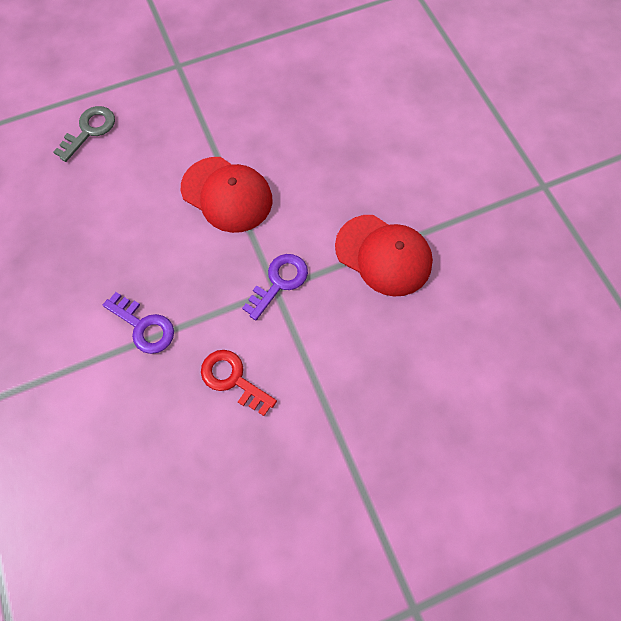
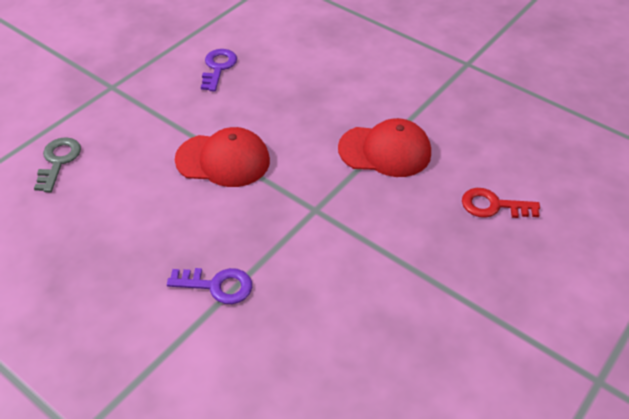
camera: 30 degrees left, 20 degrees down
red key [201,350,277,416] -> red key moved to [462,188,540,218]
purple key [242,254,308,320] -> purple key moved to [201,49,237,92]

